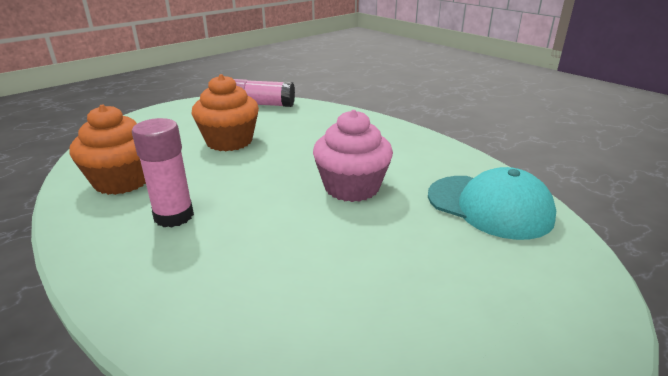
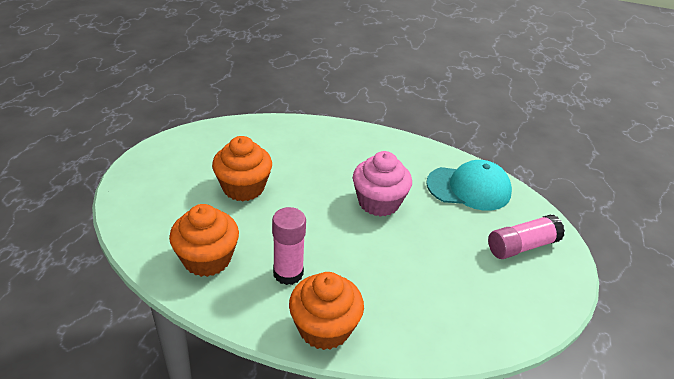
camera: 35 degrees left, 10 degrees up
pink glue stick [234,79,295,107] -> pink glue stick moved to [488,215,565,259]
none -> orange cupcake [289,272,364,350]

